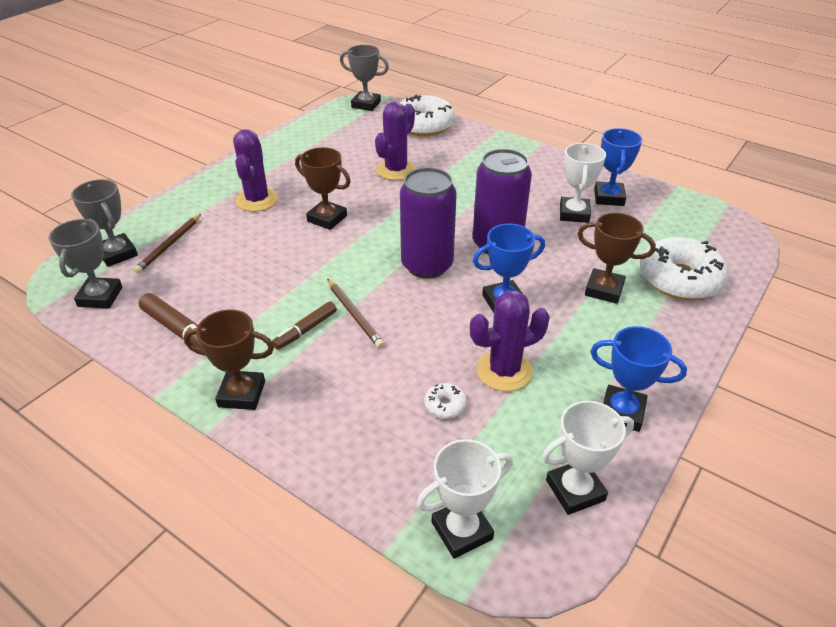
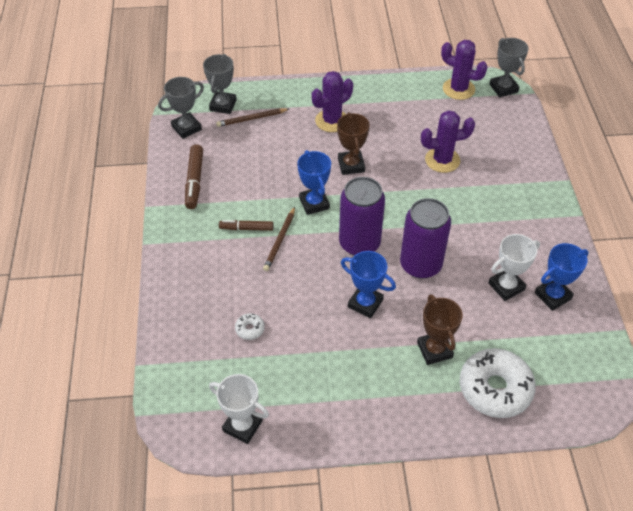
camera: 50 degrees right, 10 degrees up
brown trophy [184,309,274,410] -> none
white donut [400,94,455,136] -> none
white trophy [416,439,513,559] -> none
purple cactus [470,291,550,391] -> purple cactus moved to [441,40,487,100]
blue trophy [590,326,687,432] -> blue trophy moved to [297,150,331,215]

